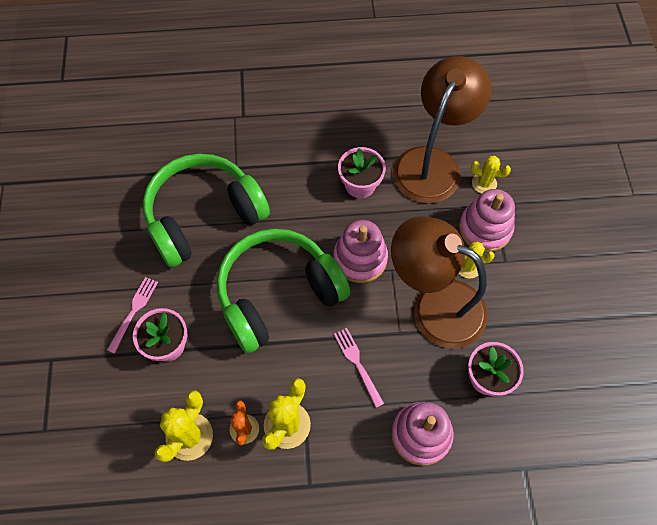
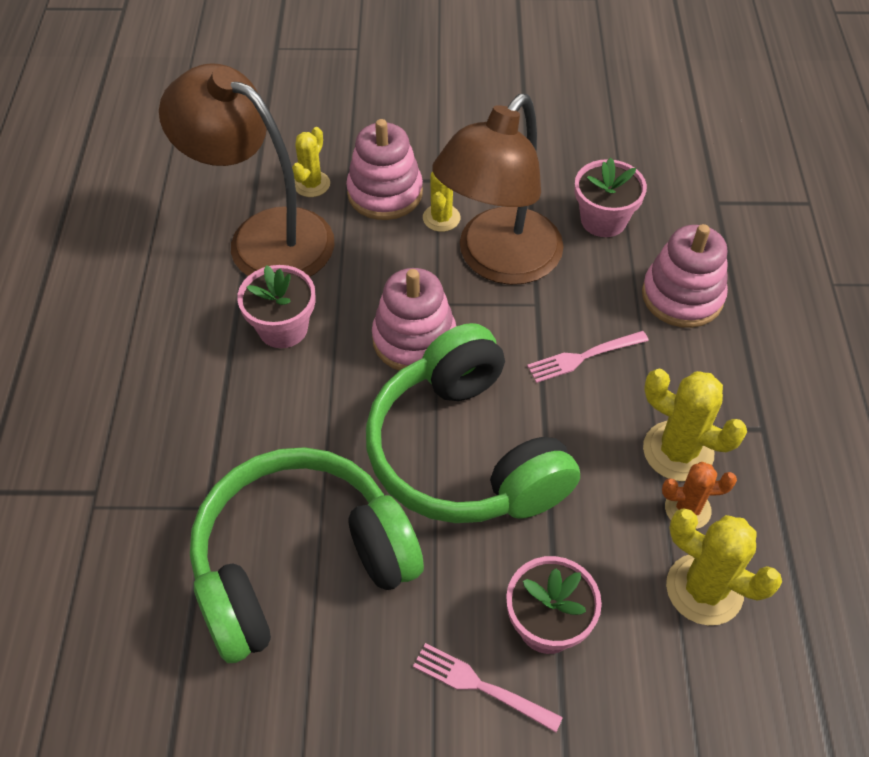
camera: 85 degrees left, 10 degrees down
green headphones [143,154,270,268] -> green headphones turned 90 degrees clockwise [190,447,424,663]

